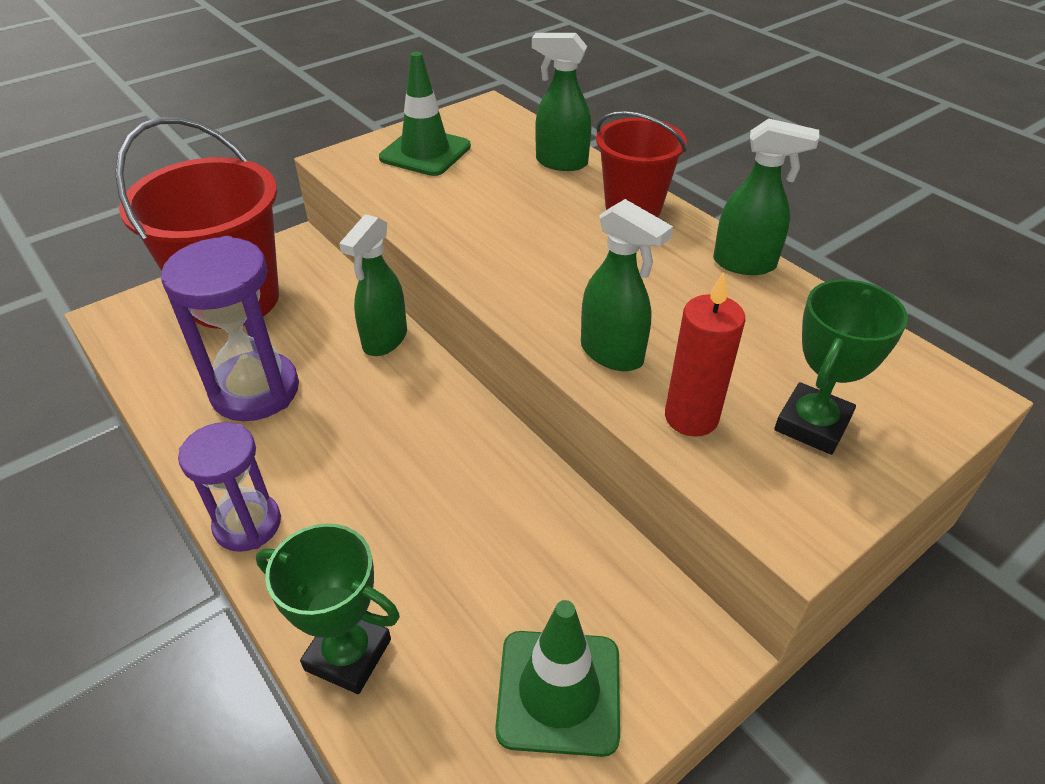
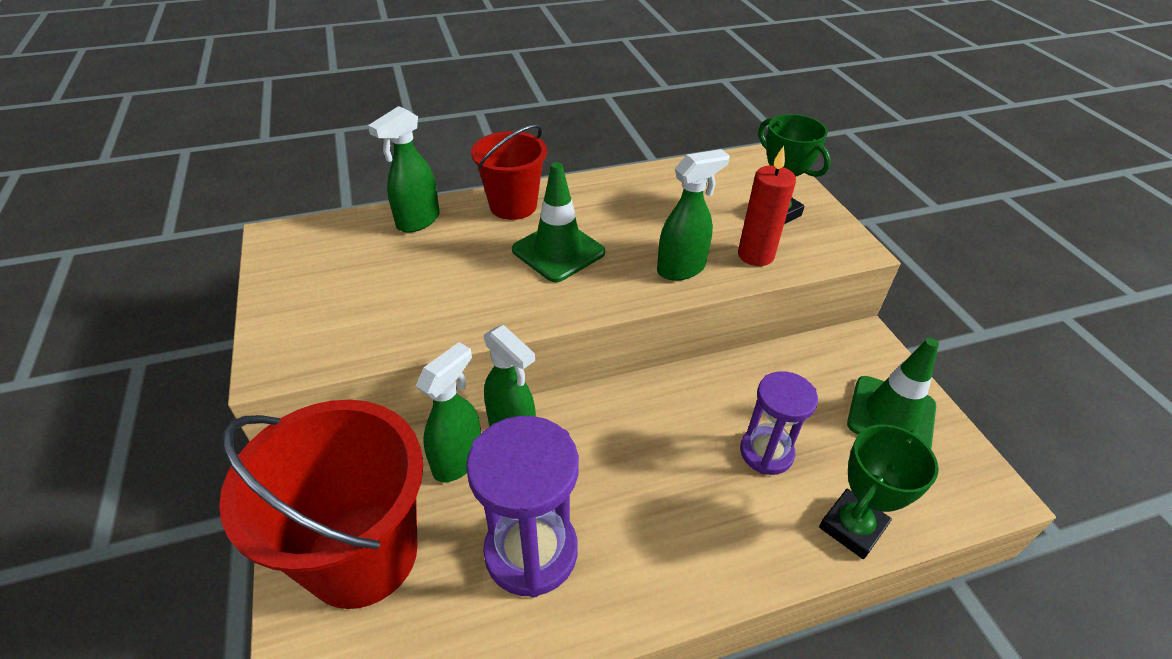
camera: 70 degrees left, 0 degrees up
purple hourglass [178,422,281,552] -> purple hourglass moved to [740,371,818,475]
green traffic cone [379,52,471,176] -> green traffic cone moved to [512,162,605,282]
green spray bottle [713,118,819,275] -> green spray bottle moved to [416,342,481,482]

